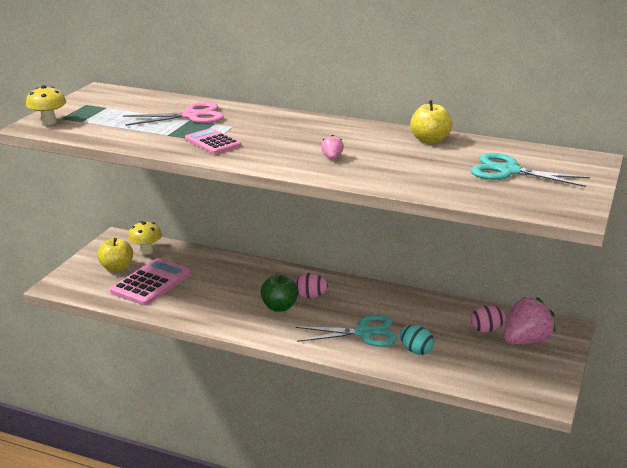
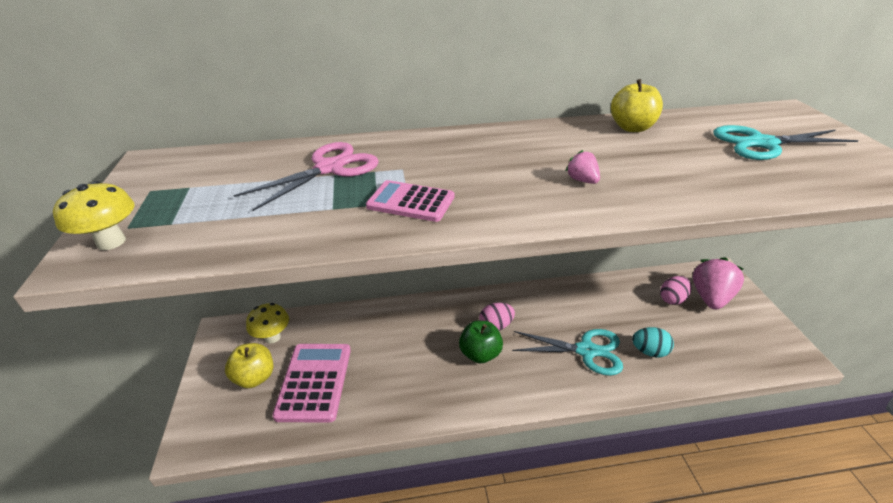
camera: 30 degrees left, 10 degrees up
turquoise scissors [296,314,397,347] -> turquoise scissors turned 45 degrees clockwise [512,329,623,376]

